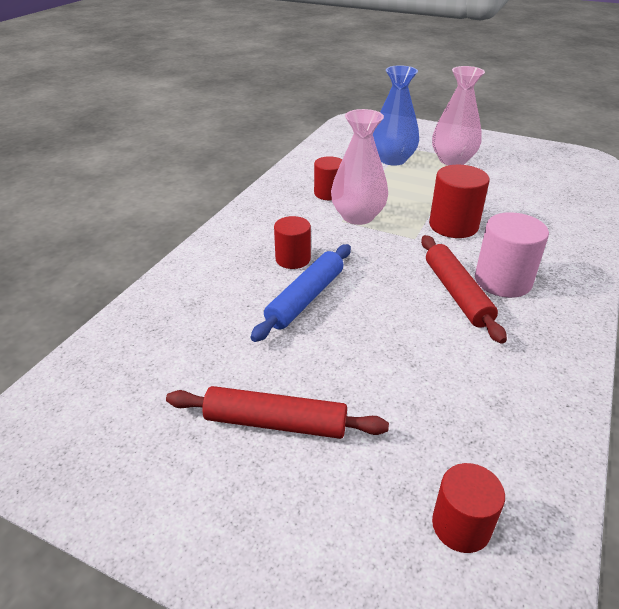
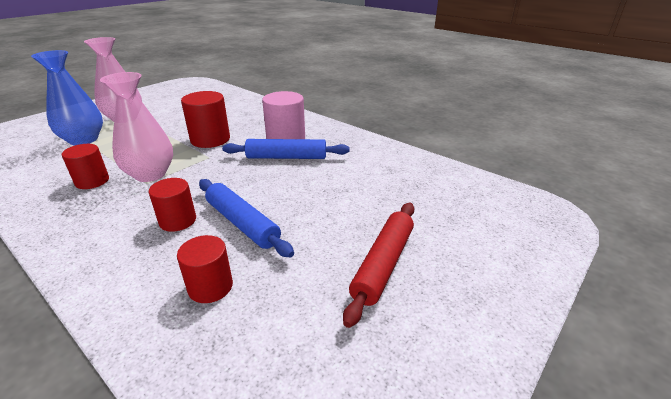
camera: 75 degrees left, 5 degrees down
red rolling pin [421,235,507,344] -> blue rolling pin [222,139,350,159]
red cylinder [432,463,505,553] -> red cylinder moved to [177,235,233,303]

